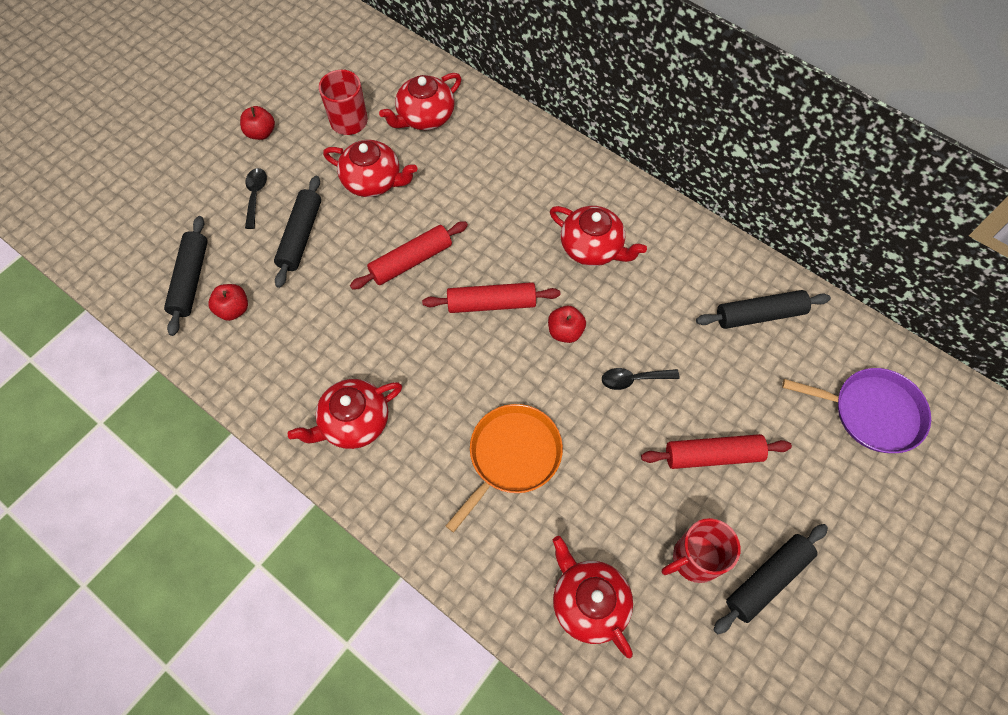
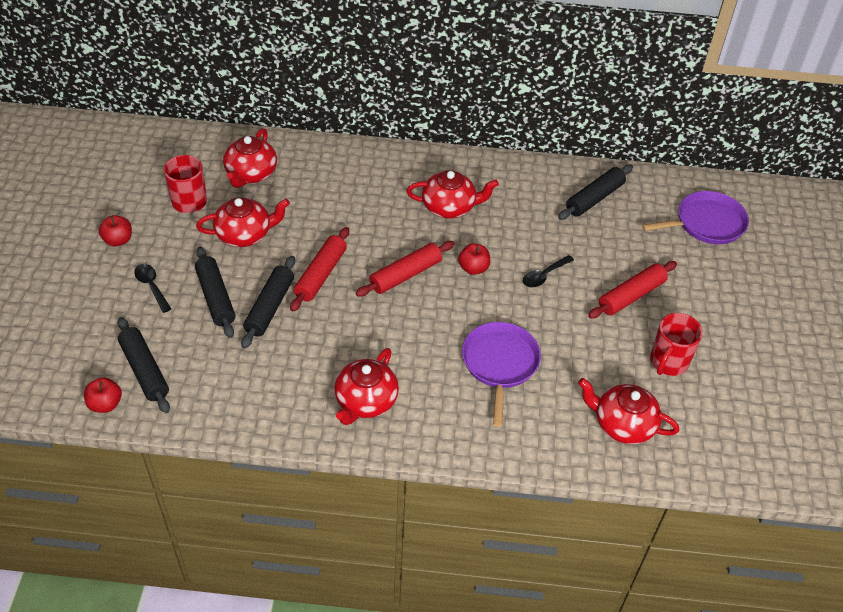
camera: 35 degrees left, 15 degrees down
red apple [208,284,248,321] -> red apple moved to [84,377,122,413]
orange pan [446,404,563,533] -> purple pan [462,322,541,427]
black rolling pin [713,524,828,634] -> black rolling pin moved to [241,256,295,349]

